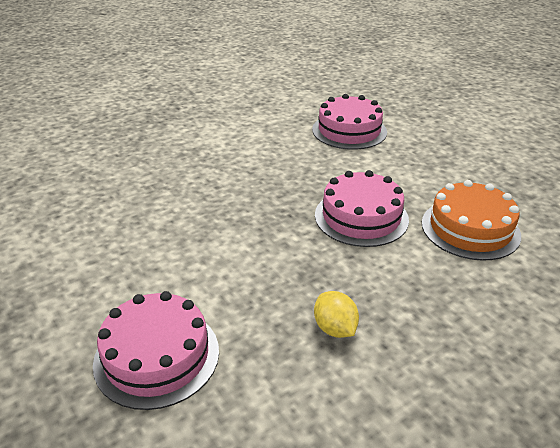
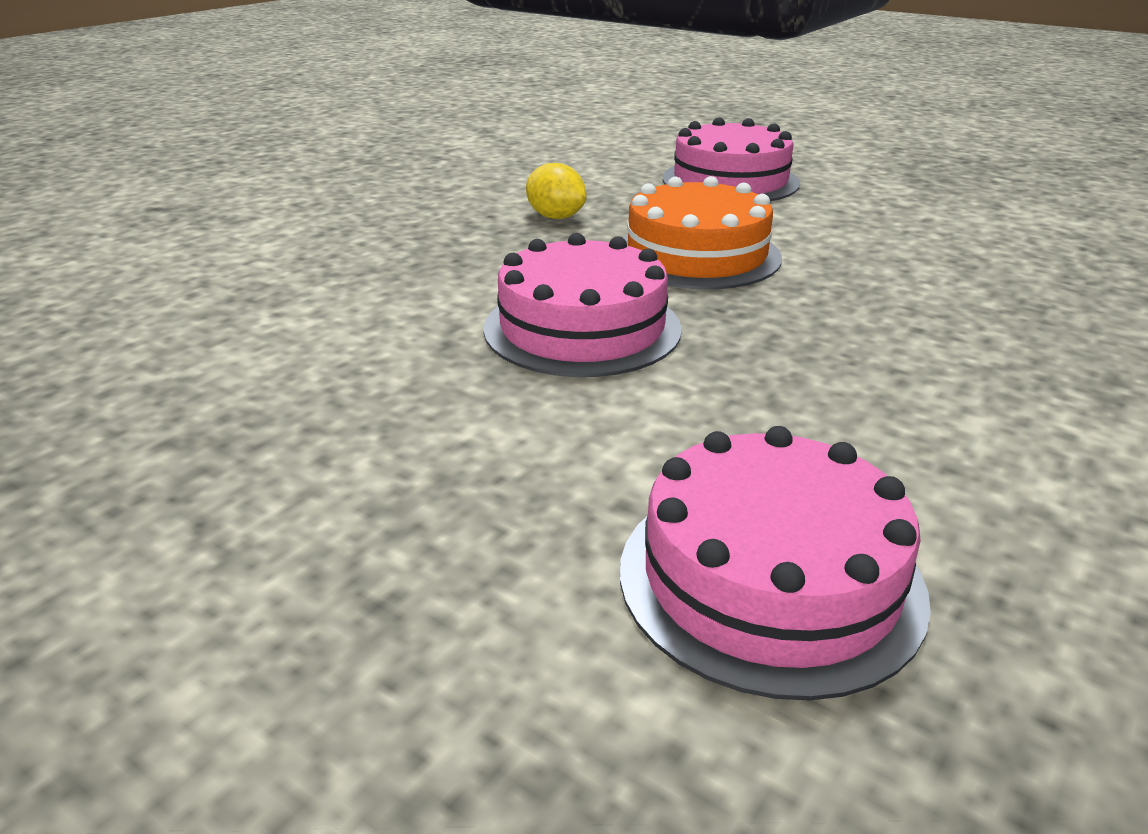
camera: 160 degrees right, 5 degrees down
orange cake [422,180,521,261] -> orange cake moved to [623,176,782,289]

